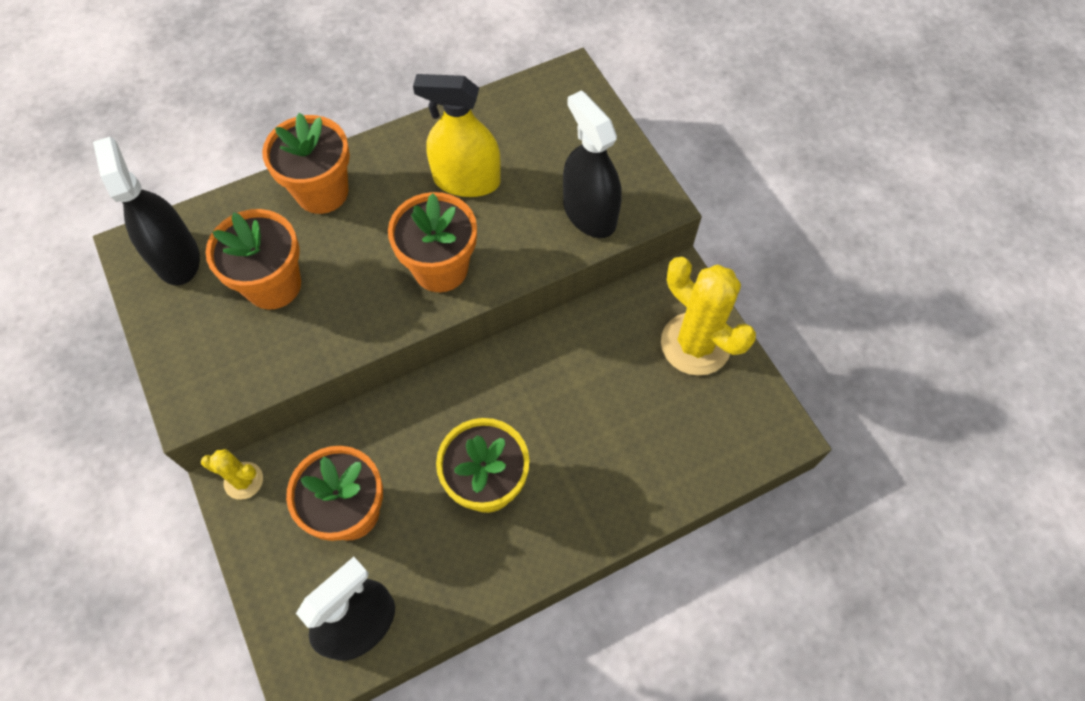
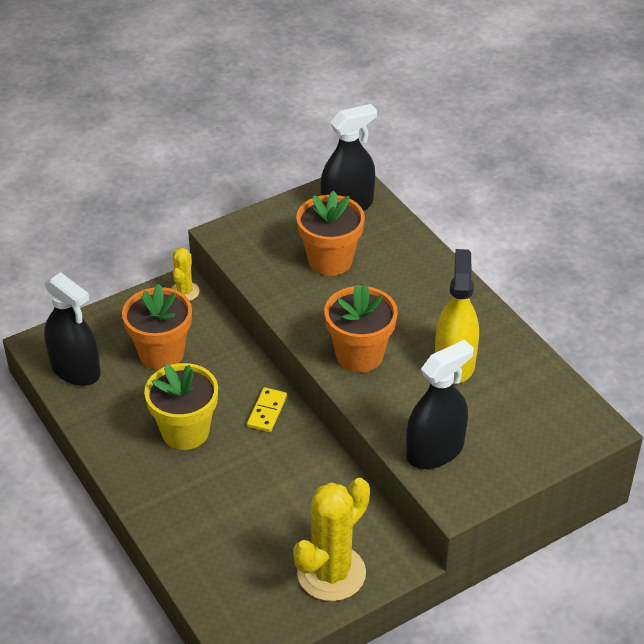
camera: 85 degrees right, 20 degrees down
orange flower pot [262,113,350,214] -> none
none -> yellow domino [247,387,287,432]

